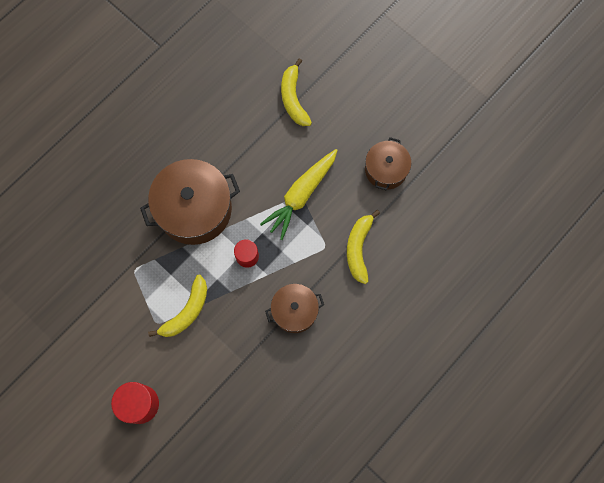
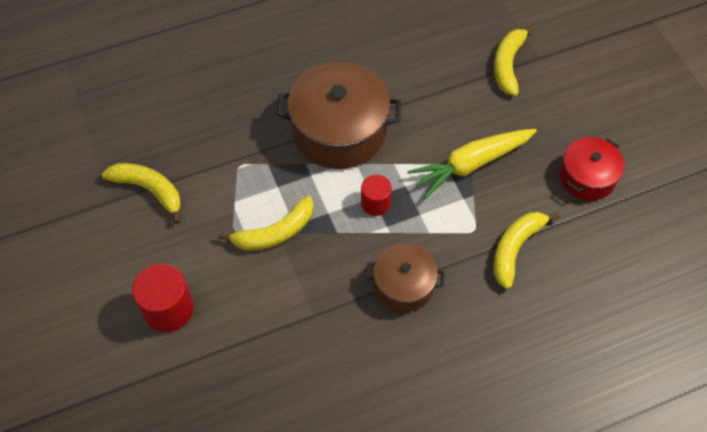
camera: 25 degrees right, 15 degrees down
brown pot [365,137,411,190] -> red pot [560,137,624,201]
none -> yellow banana [102,163,181,224]

